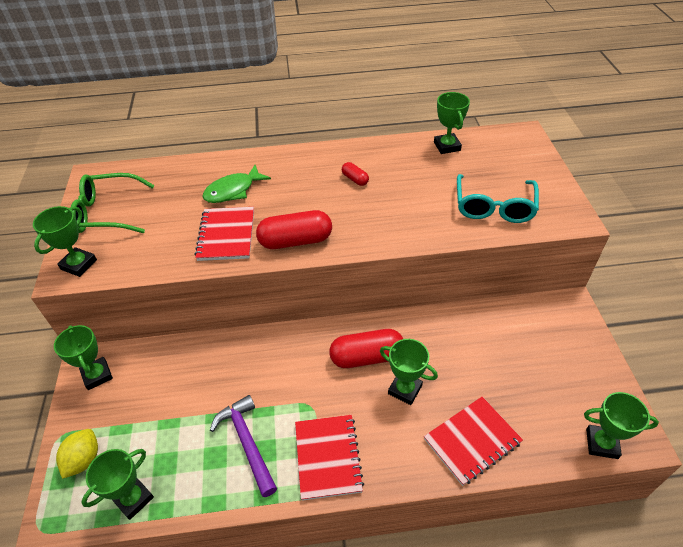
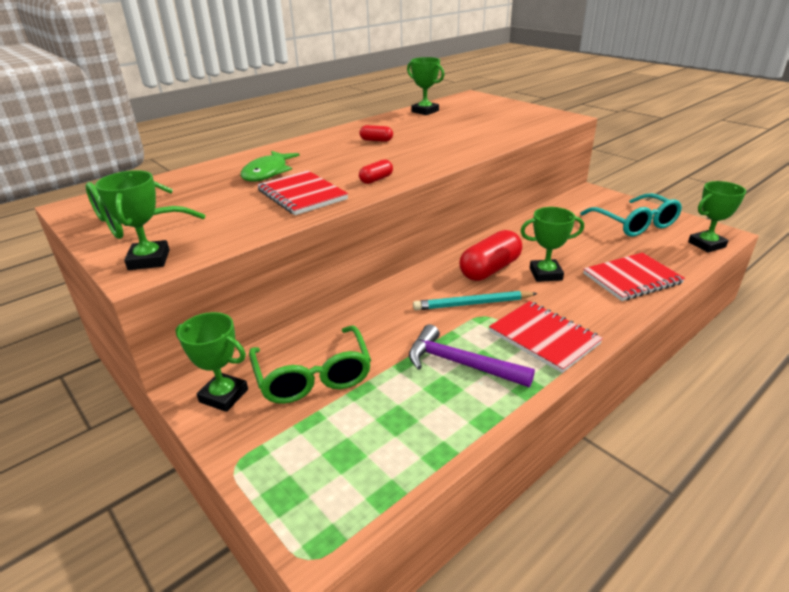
camera: 35 degrees left, 15 degrees down
yellow lemon [56,429,98,479] -> none
green trophy [81,449,154,520] -> none
red capsule [256,210,332,249] -> red capsule [359,160,393,184], size x0.50
red notebook [424,397,523,486] -> red notebook turned 45 degrees clockwise [583,253,685,301]
turquoise glasses [457,174,539,223] -> turquoise glasses moved to [580,193,682,237]
none -> green glasses [249,325,371,404]
none -> turquoise pencil [413,291,538,310]

